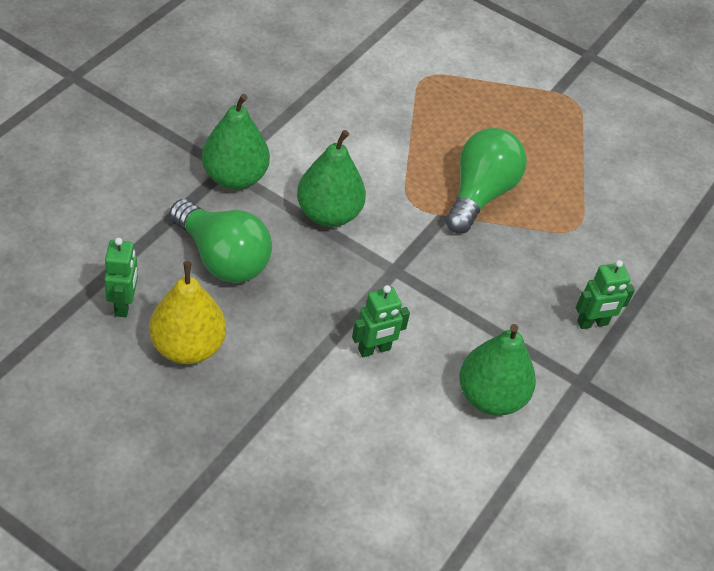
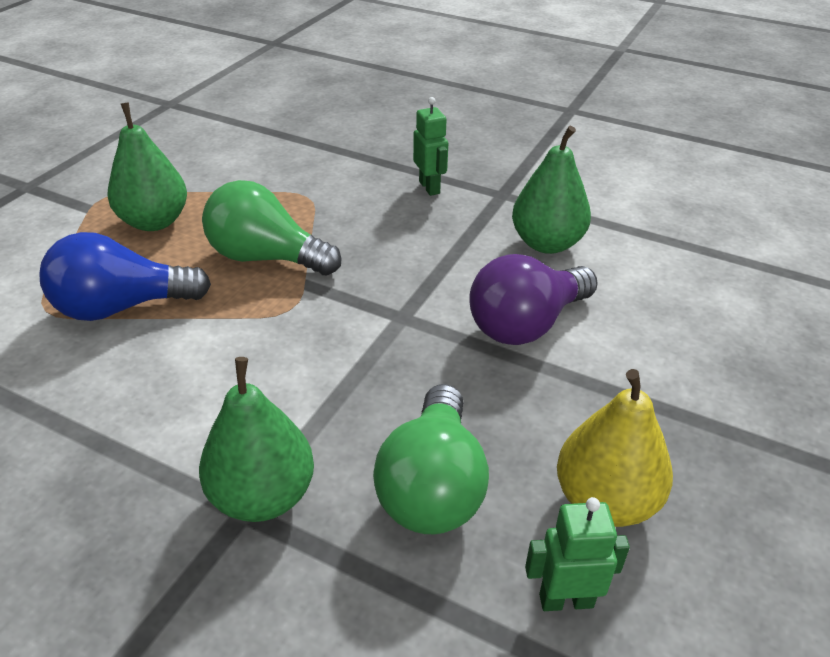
camera: 90 degrees left, 10 degrees down
green light bulb [169,199,272,283] -> green light bulb turned 150 degrees clockwise [373,384,489,534]
green pear [297,130,366,227] -> green pear moved to [107,102,187,231]
green robot [352,285,410,357] -> purple light bulb [469,254,598,345]
none -> blue light bulb [39,232,211,321]

